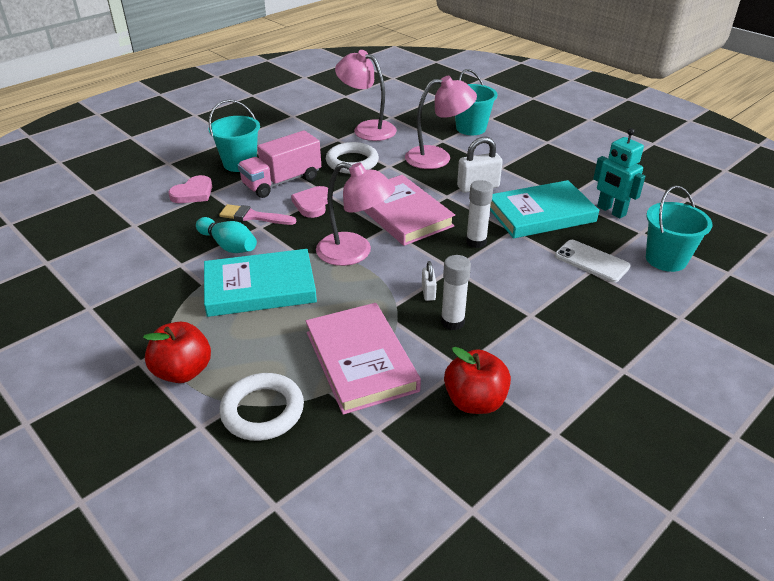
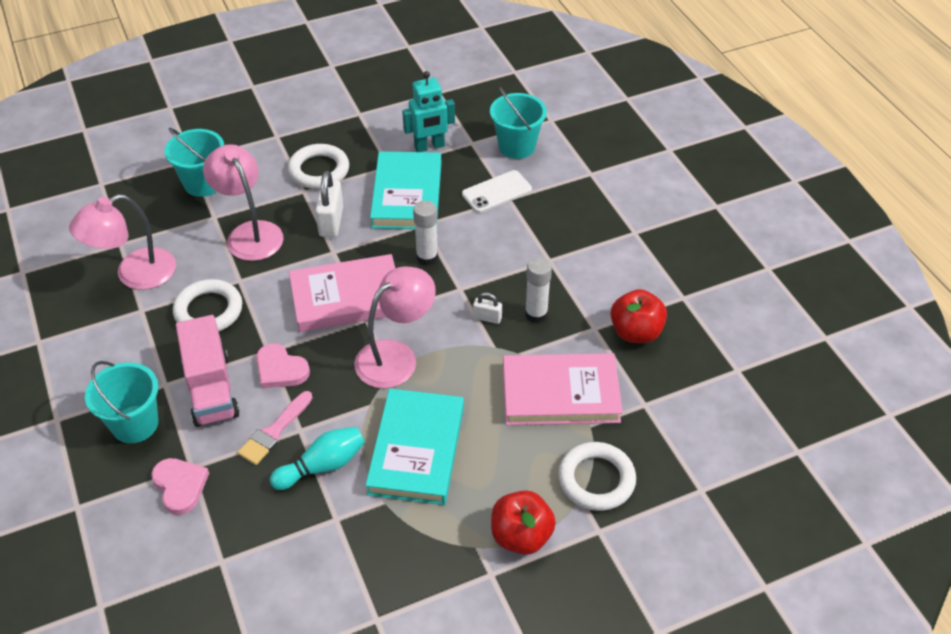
camera: 70 degrees left, 10 degrees up
pink lamp [405,76,477,169] -> pink lamp turned 45 degrees counterclockwise [203,144,284,261]
none -> white ring [288,144,349,189]

